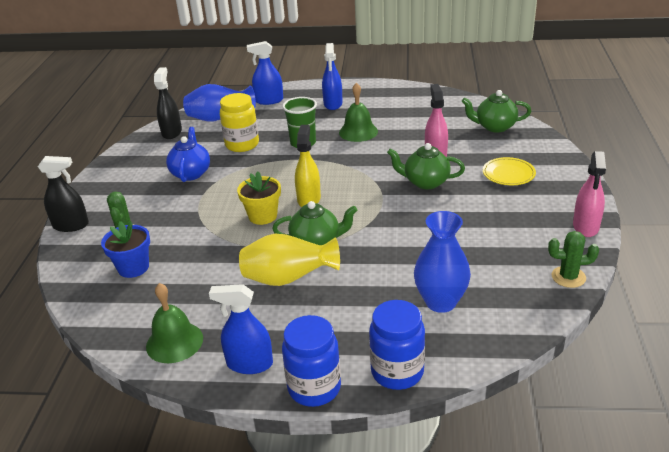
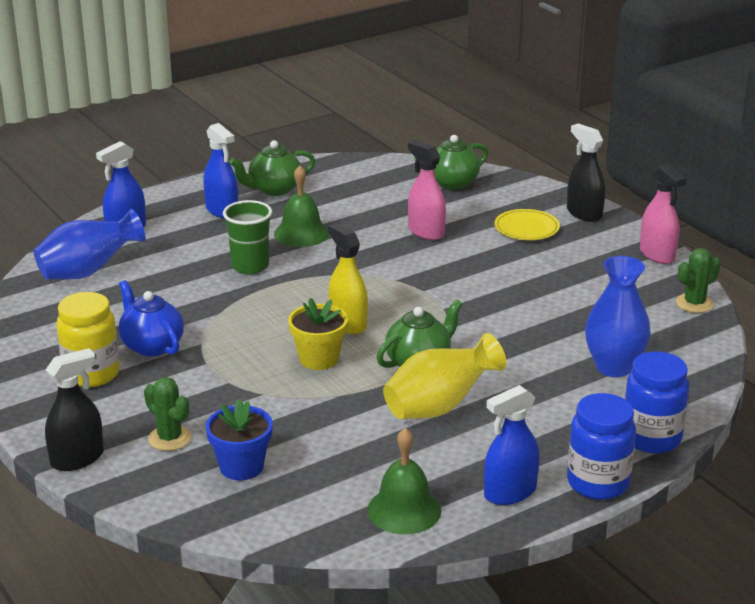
camera: 40 degrees left, 5 degrees down
black spray bottle [154,67,182,139] -> black spray bottle moved to [567,123,606,222]
yellow jar [220,93,259,152] -> yellow jar moved to [56,292,120,387]
green teapot [387,143,465,189] -> green teapot moved to [229,140,315,196]

